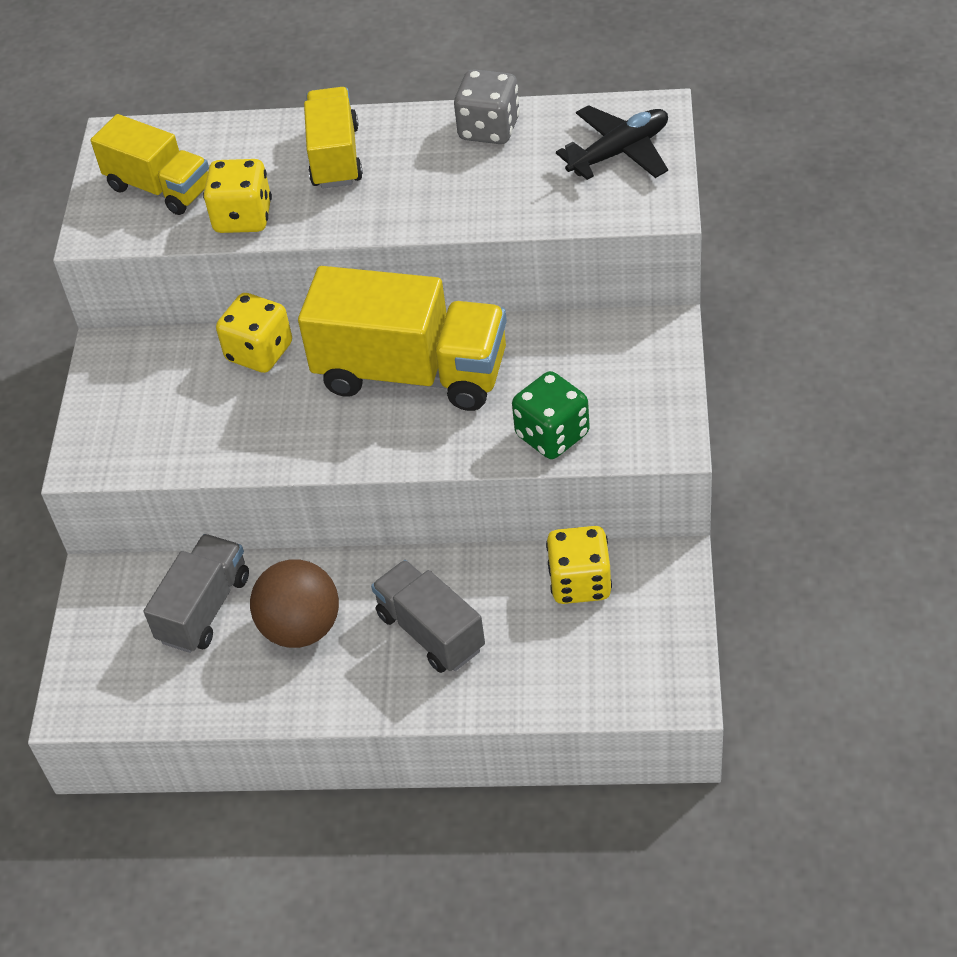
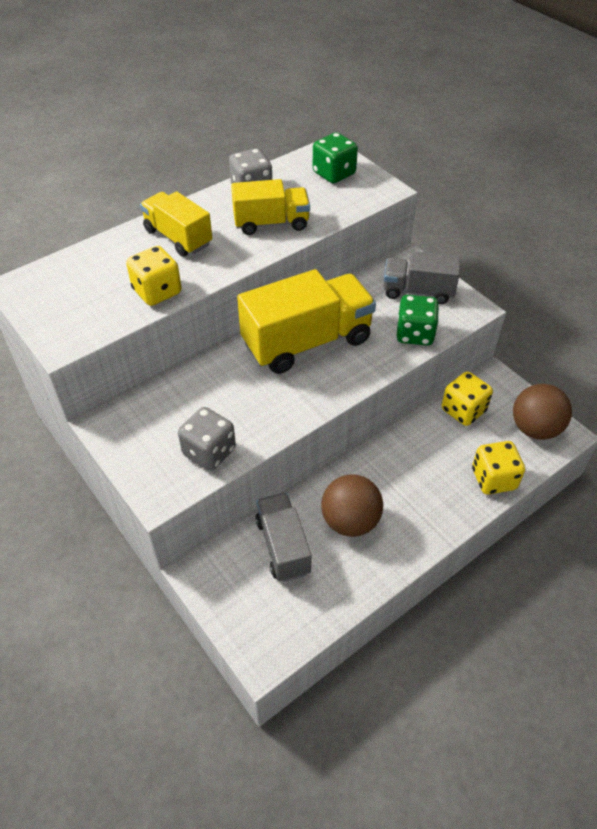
camera: 45 degrees left, 0 degrees up
yellow truck [91,114,209,215] -> yellow truck moved to [231,179,310,235]
yellow dice [216,293,292,373] -> yellow dice moved to [472,441,525,495]
grey truck [371,560,485,673] -> grey truck moved to [384,251,460,304]
black plane [556,105,668,180] -> green dice [313,132,358,184]
none -> grey dice [178,407,236,471]
none -> brown ball [513,384,572,440]

